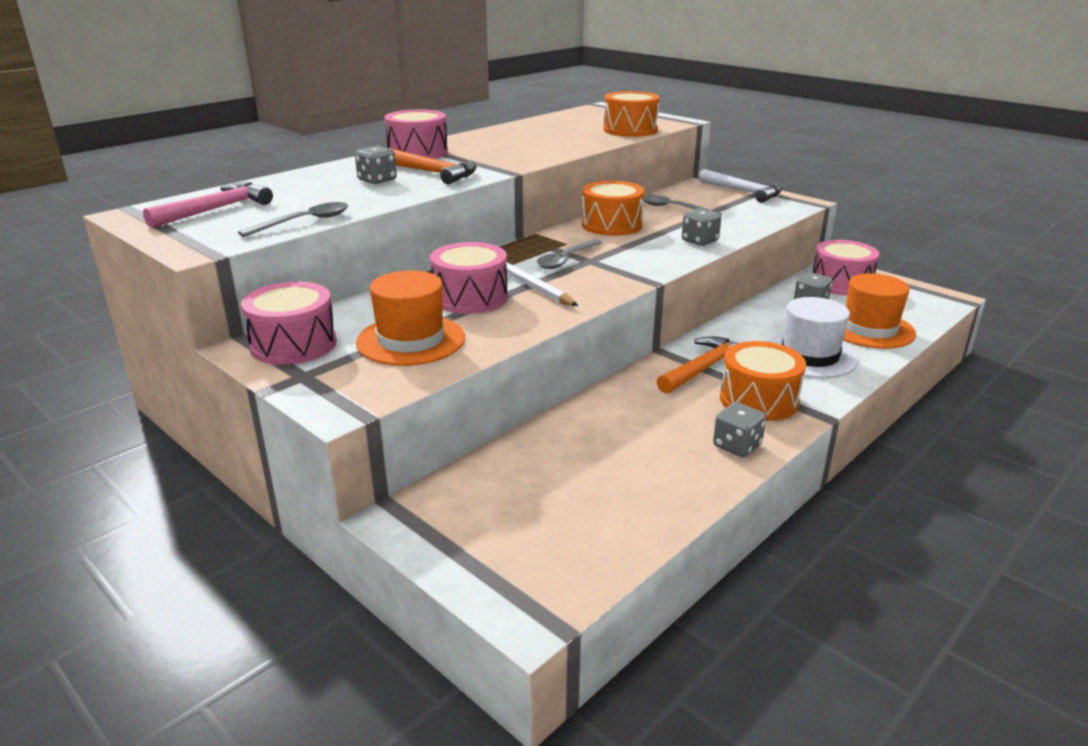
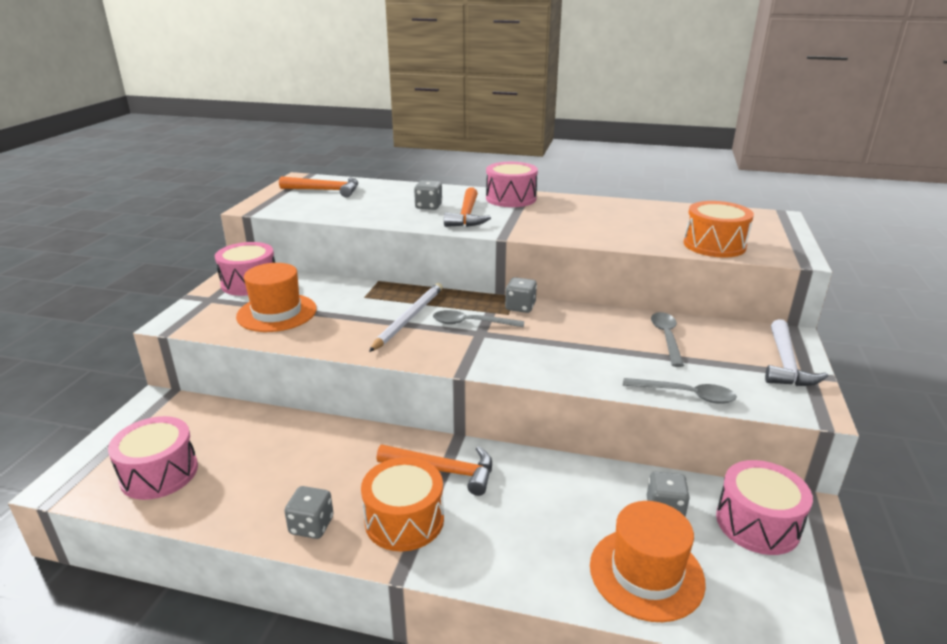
camera: 60 degrees right, 0 degrees up
pink hammer [143,182,273,228] -> orange hammer [279,176,358,197]
grey spoon [238,202,348,237] -> grey spoon moved to [623,378,737,404]
pink drum [430,242,508,314] -> pink drum moved to [108,416,198,500]
orange drum [582,181,644,236] -> none
grey dice [682,208,721,246] -> grey dice moved to [505,277,537,313]
white hat [767,297,858,378] -> none

